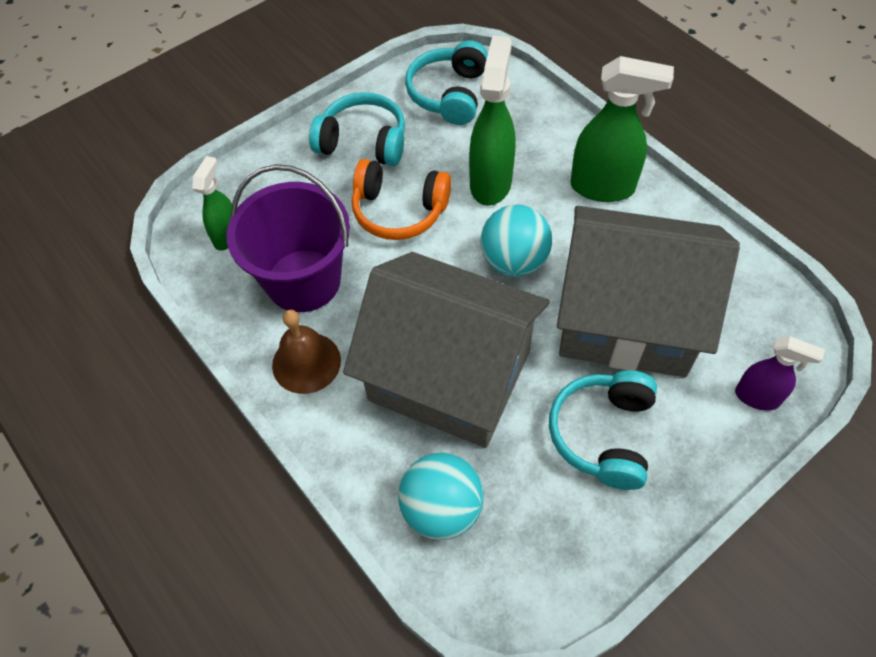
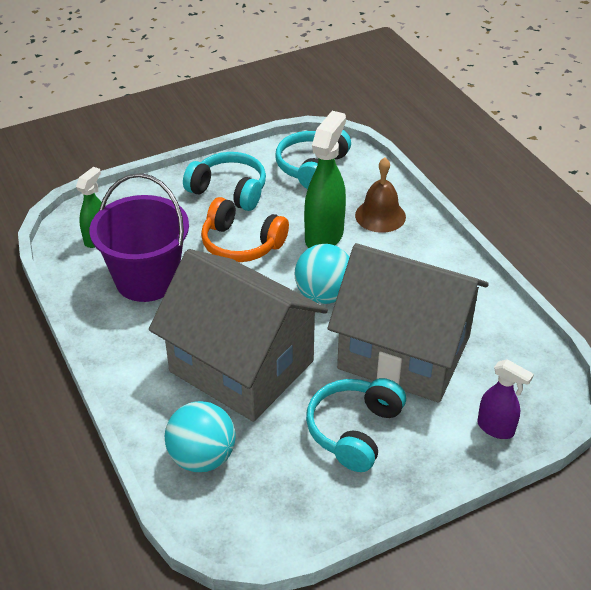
camera: 10 degrees right, 15 degrees down
brown bell [272,310,341,394] -> brown bell moved to [355,158,406,233]
green spray bottle [571,56,674,202] -> none

